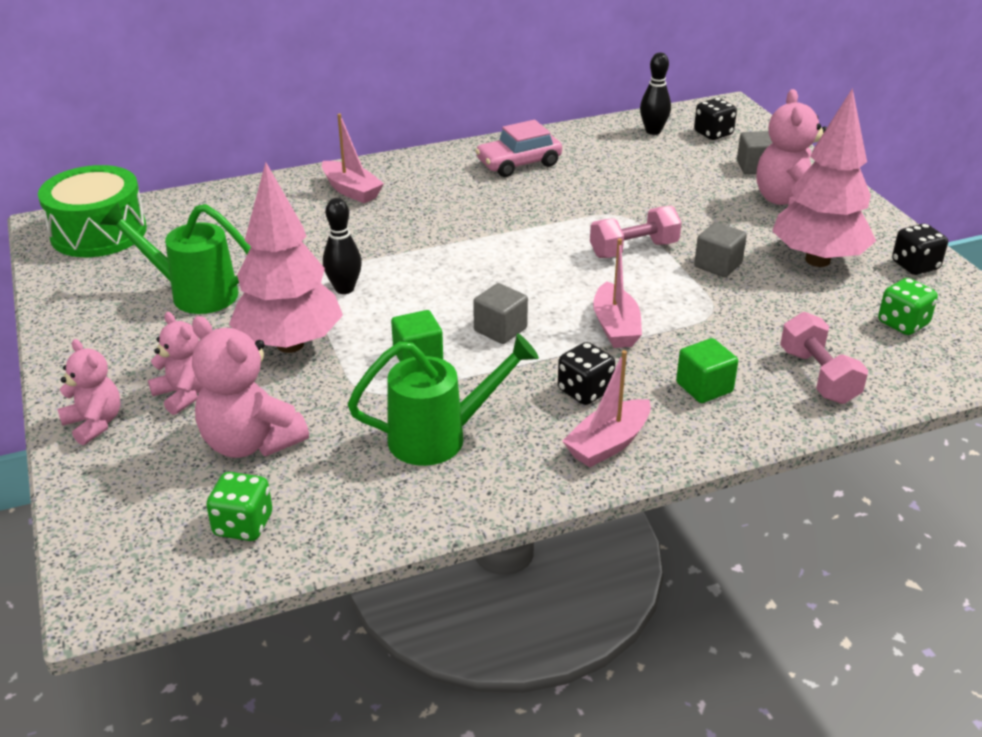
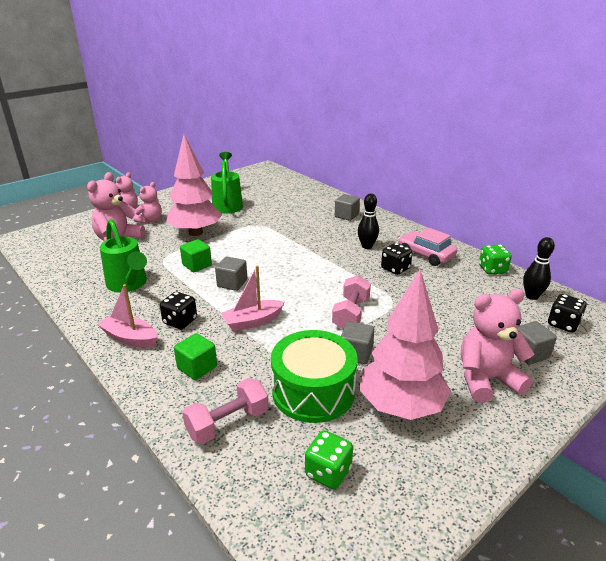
camera: 70 degrees right, 5 degrees down
green drum [38,165,147,257] -> green drum moved to [271,330,357,423]
green dice [206,472,272,541] -> green dice moved to [479,244,512,274]
pink boat [322,113,384,203] -> grey cube [335,194,360,221]
black bowling pin [323,198,362,294] -> black bowling pin moved to [358,194,379,249]
pink dumbbell [590,206,682,258] -> pink dumbbell turned 60 degrees clockwise [332,275,371,329]
black dice [892,224,948,275] -> black dice moved to [381,243,412,275]

